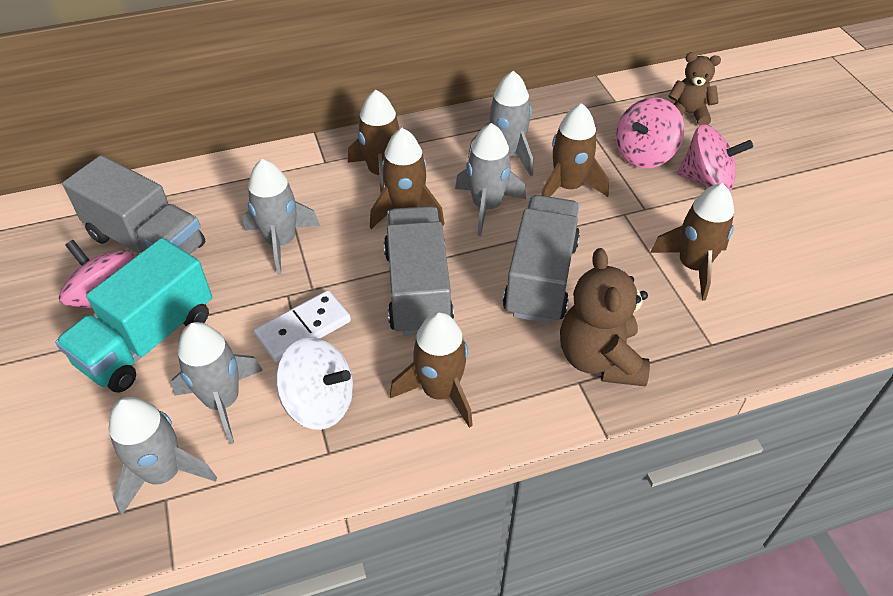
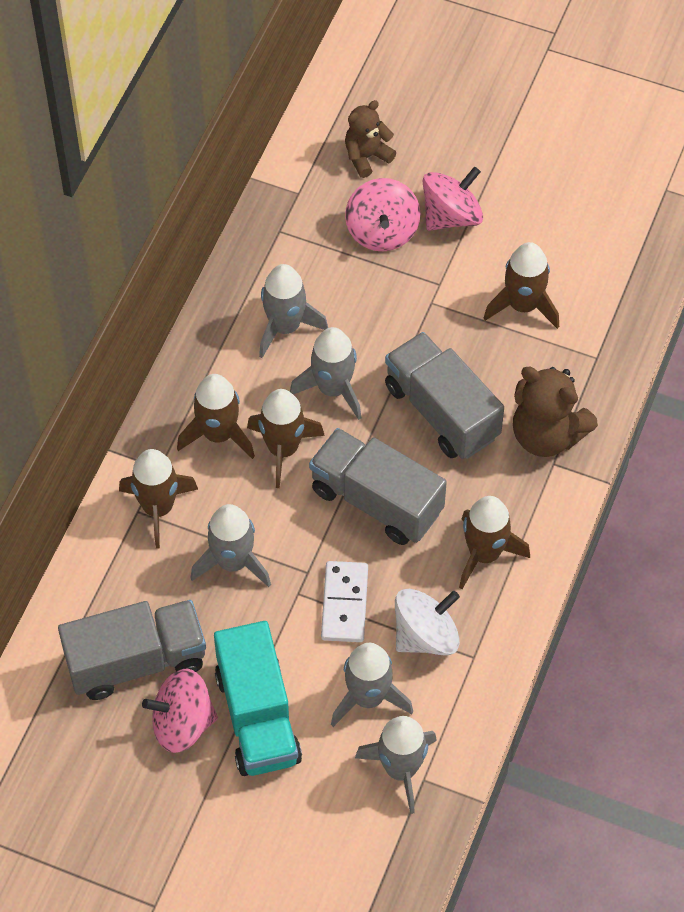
camera: 50 degrees left, 10 degrees up
brown rocket [541,103,609,197] -> brown rocket moved to [119,449,198,549]

